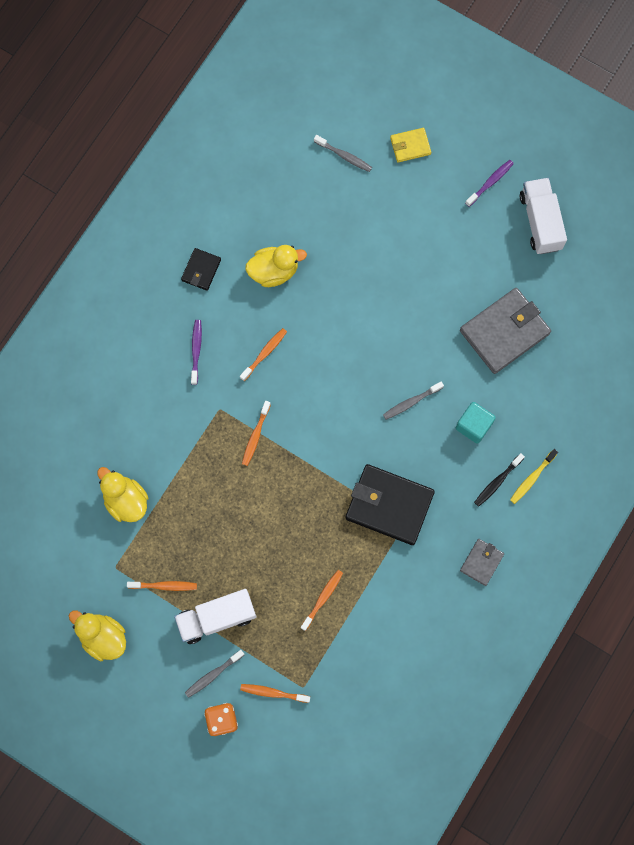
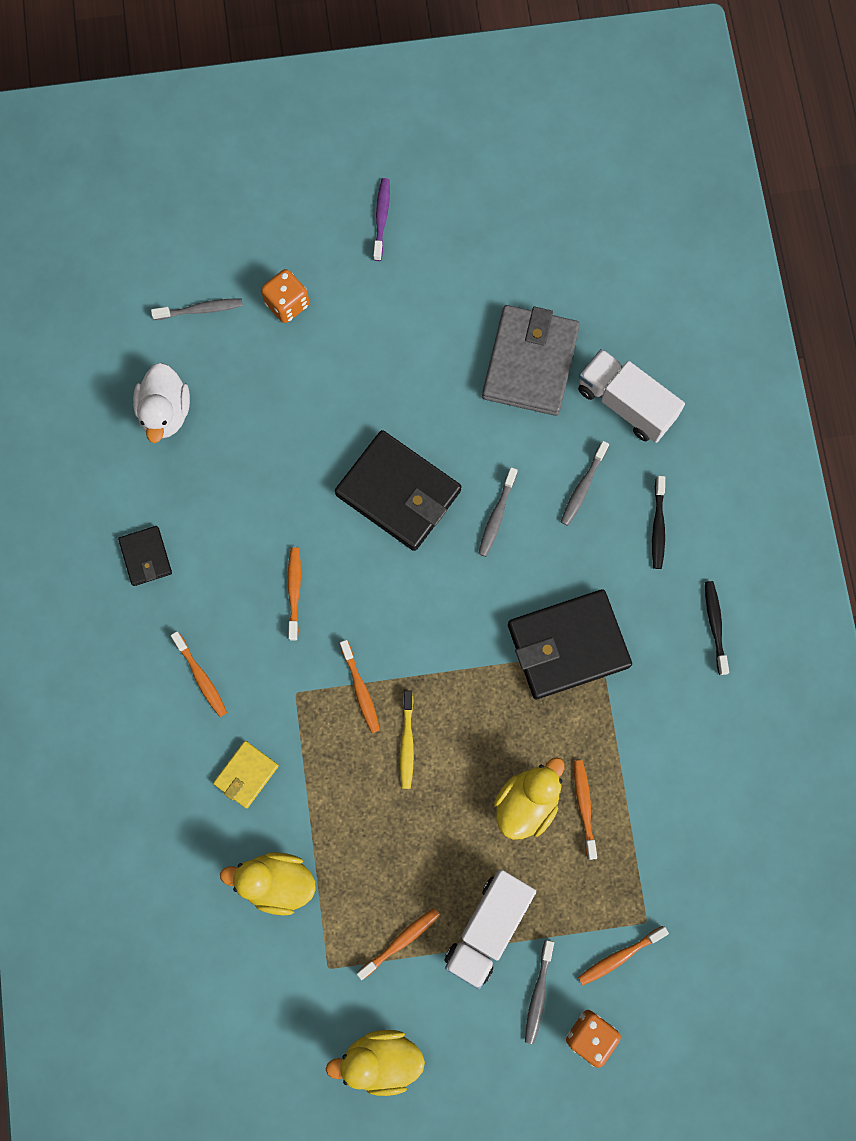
camera: 40 degrees left, 0 degrees up
purple toothbrush [191,320,202,385] -> none
yellow duck [245,245,307,287] -> yellow duck moved to [494,757,564,840]
yellow wallet [390,128,431,163] -> yellow wallet moved to [213,741,279,808]
turquoise cube [456,402,496,444] -> grey toothbrush [561,441,609,526]
grey wallet [460,539,504,586] -> black toothbrush [705,581,729,675]
yellow toothbrush [510,449,558,504] -> yellow toothbrush moved to [400,690,414,789]
white truck [520,178,567,254] -> white truck moved to [578,349,685,443]
none -> white duck [133,363,190,443]
none -> orange toothbrush [171,631,227,717]
none -> orange dice [261,269,309,323]
none -> black wallet [335,430,461,551]

